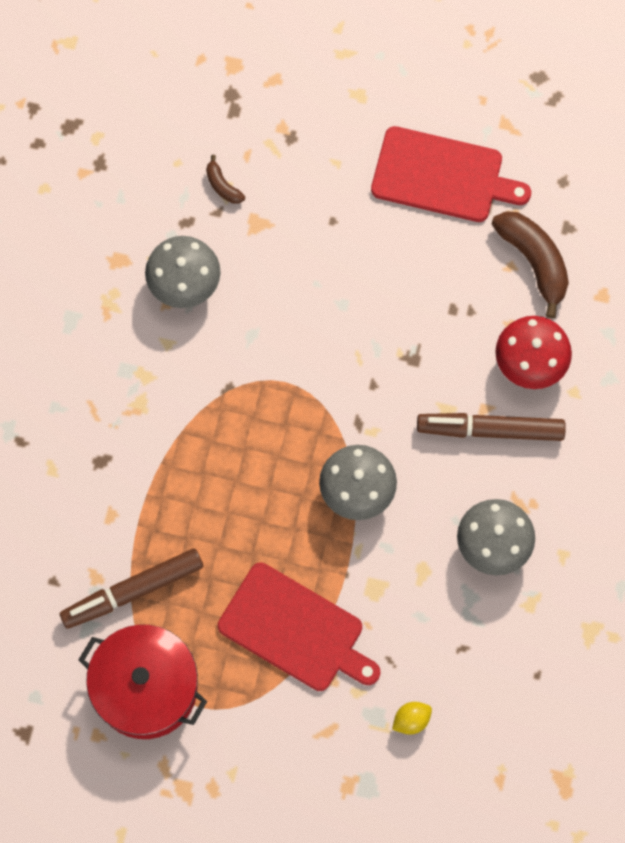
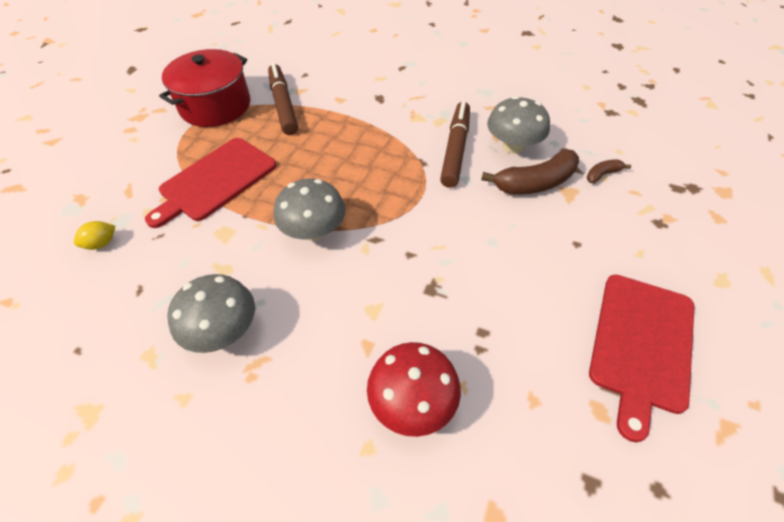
camera: 100 degrees right, 20 degrees down
yellow lemon [392,702,432,734] -> yellow lemon turned 75 degrees clockwise [74,221,116,250]
brown marker [417,413,566,441] -> brown marker moved to [440,101,470,188]
brown banana [492,211,569,318] -> brown banana moved to [481,149,579,195]

